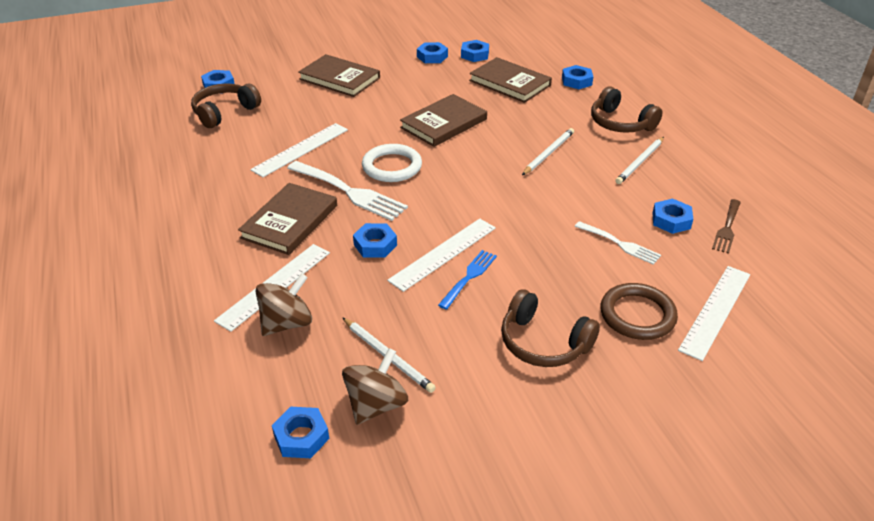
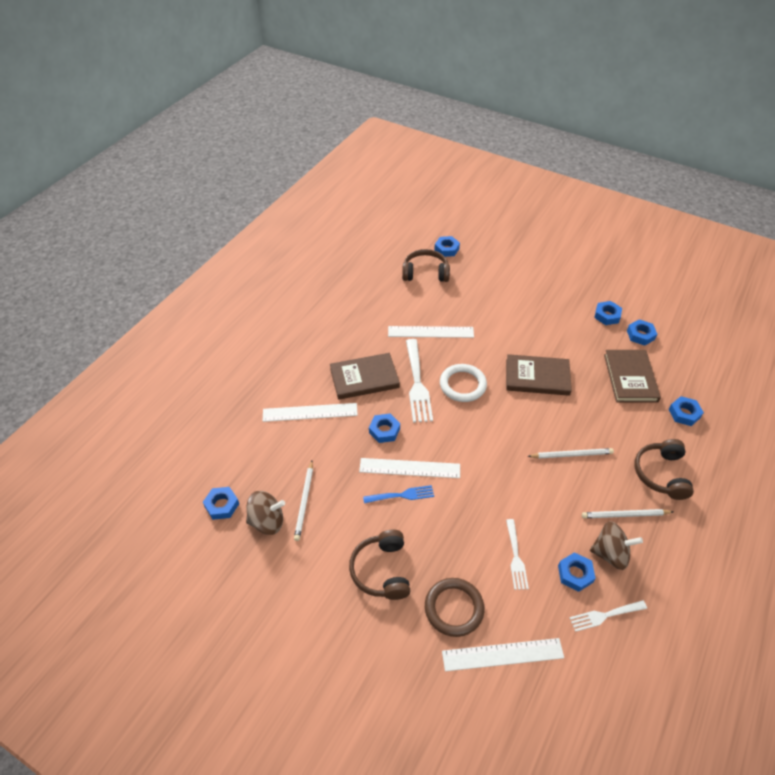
camera: 50 degrees right, 10 degrees up
brown spinning top [256,273,312,336] -> brown spinning top moved to [590,521,643,570]
brown book [298,54,380,97] -> none
brown fork [712,199,741,254] -> white fork [569,600,647,632]

